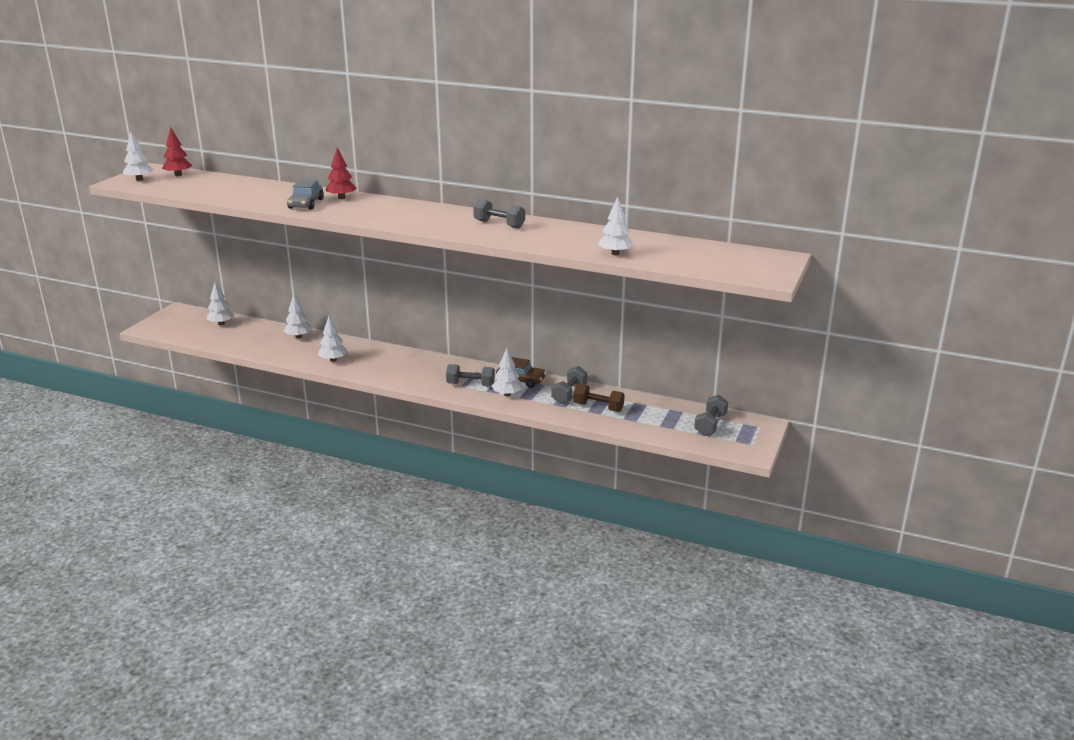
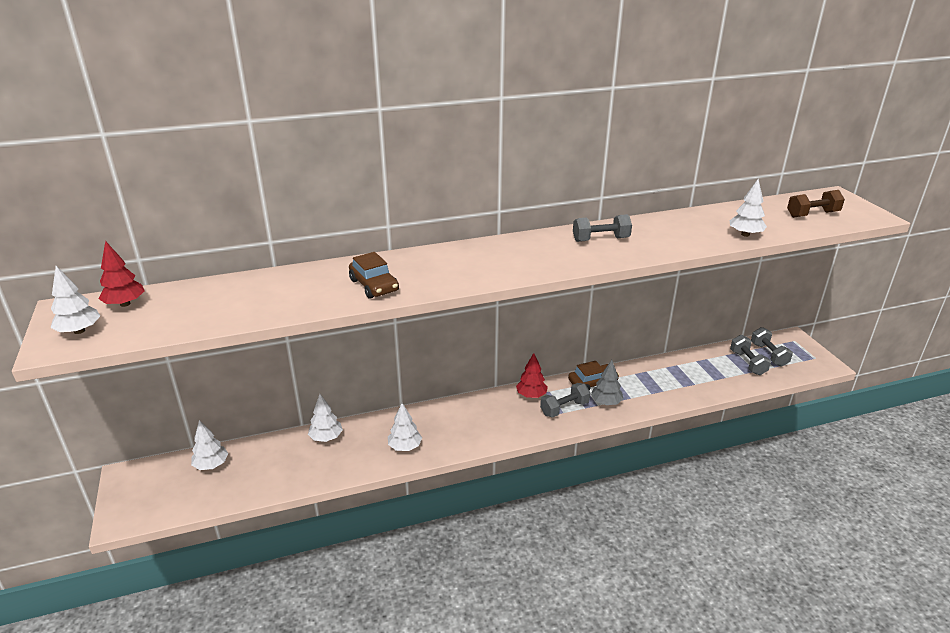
camera: 40 degrees left, 5 degrees up
grey car [287,179,324,210] -> brown car [349,252,399,299]
red tree [326,148,357,199] -> red tree moved to [516,353,548,398]
white tree [492,348,523,396] -> grey tree [591,360,623,405]
grey dumbbell [551,366,588,404] -> grey dumbbell moved to [730,335,771,375]
brown dumbbell [573,384,625,412] -> brown dumbbell moved to [787,190,845,218]

